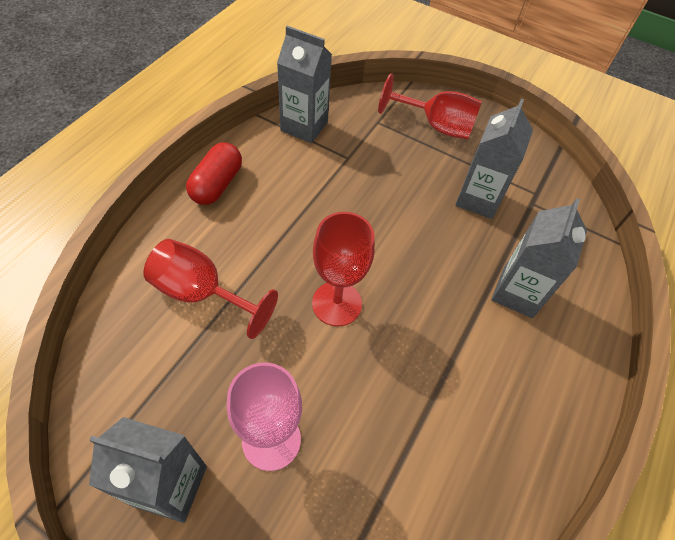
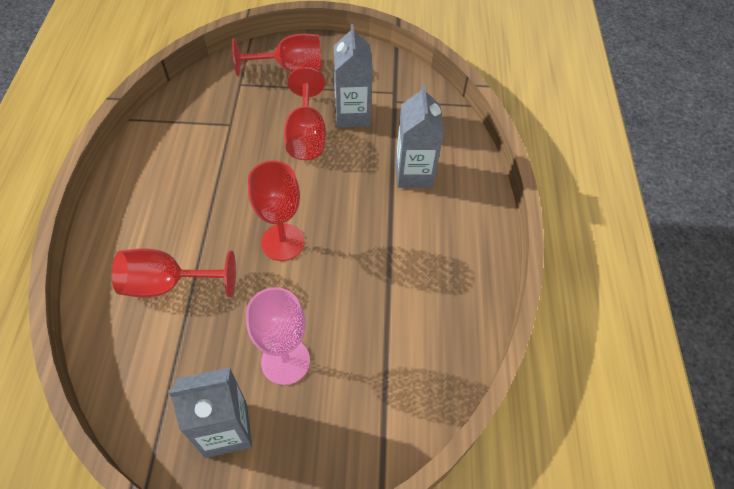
camera: 25 degrees left, 0 degrees up
red capsule [186,142,242,205] -> none
grey carton [277,26,332,143] -> none
none -> red goblet [284,67,326,160]

